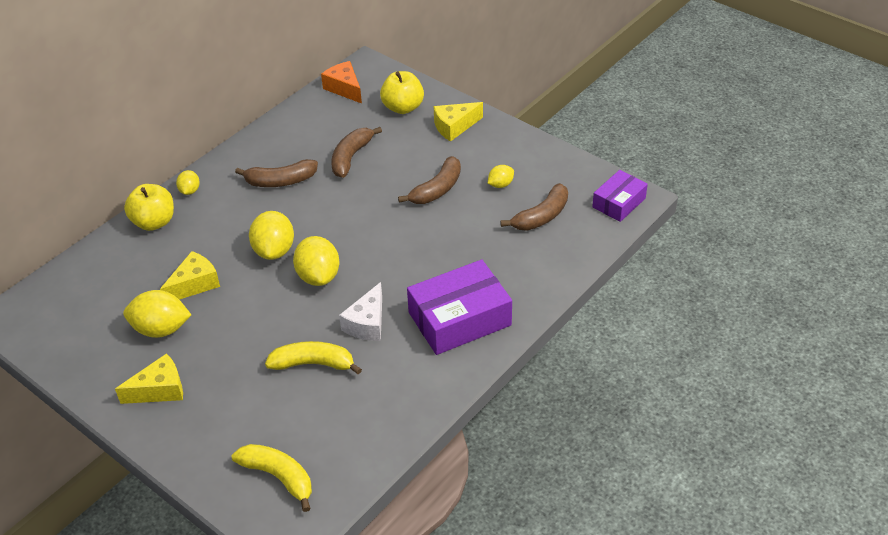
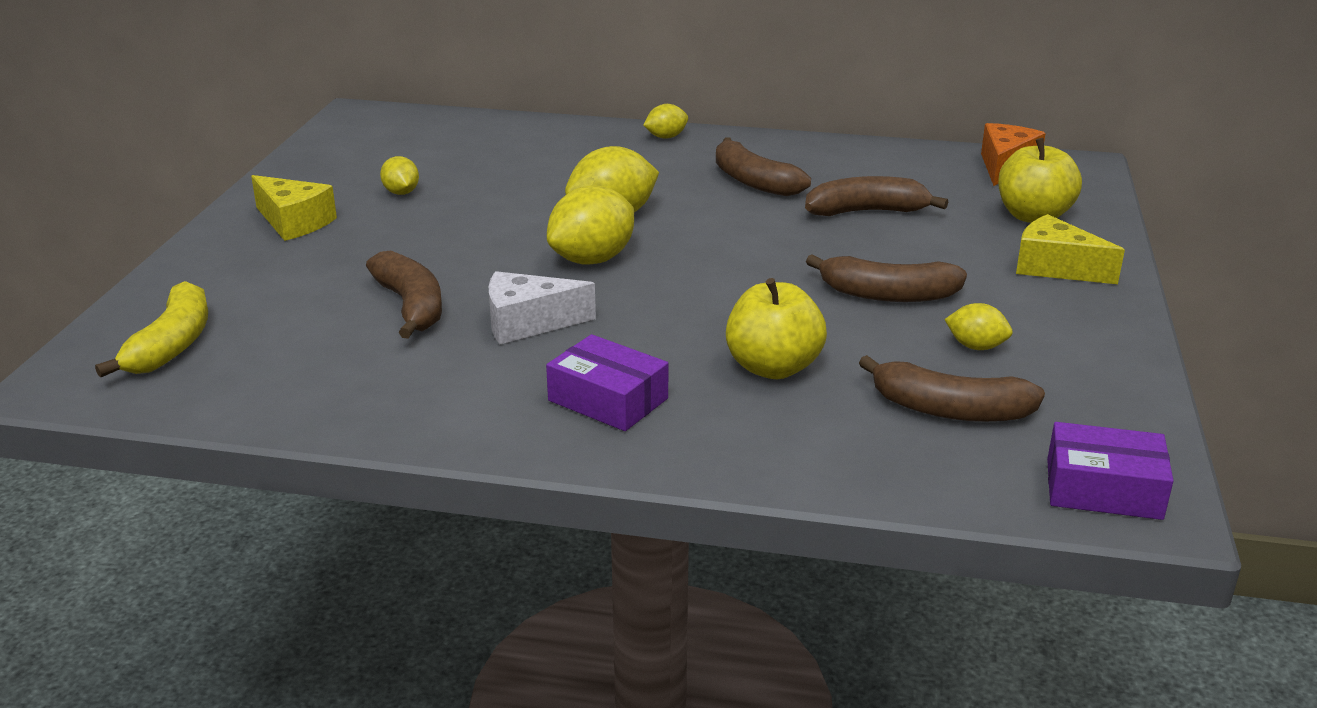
camera: 60 degrees right, 15 degrees down
yellow lemon [123,290,191,338] -> yellow lemon [380,156,419,195], size x0.54
yellow apple [124,184,174,231] -> yellow apple moved to [726,278,827,379]
yellow cheese [160,251,220,300] -> none
yellow banana [265,341,362,374] -> brown banana [366,250,442,339]
purple box [407,259,512,355] -> purple box [546,334,668,431], size x0.59

